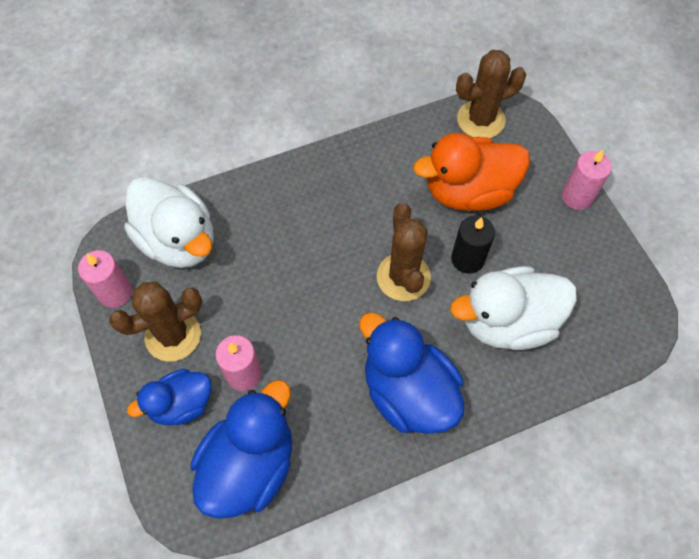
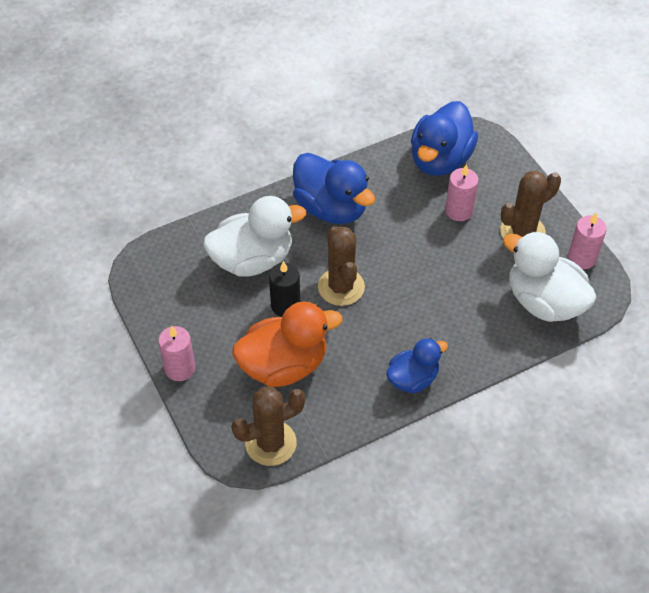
camera: 175 degrees right, 10 degrees down
blue duck [127,369,211,425] -> blue duck moved to [386,338,448,393]

